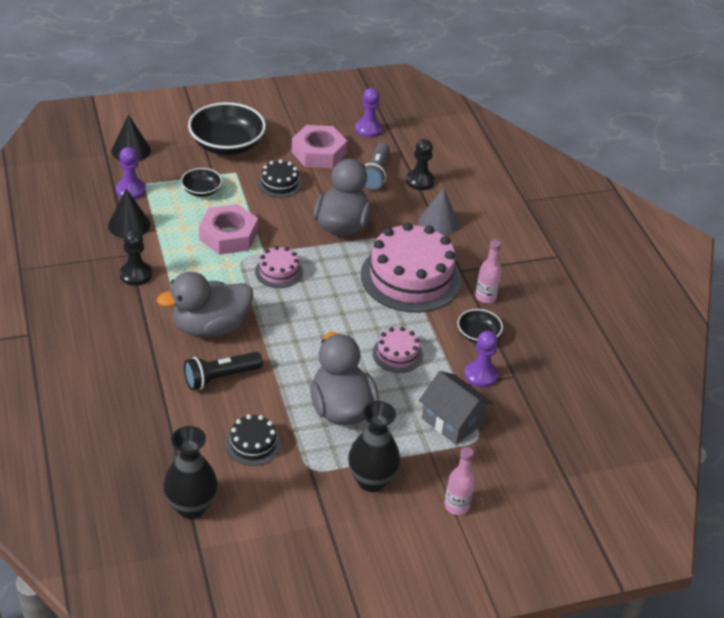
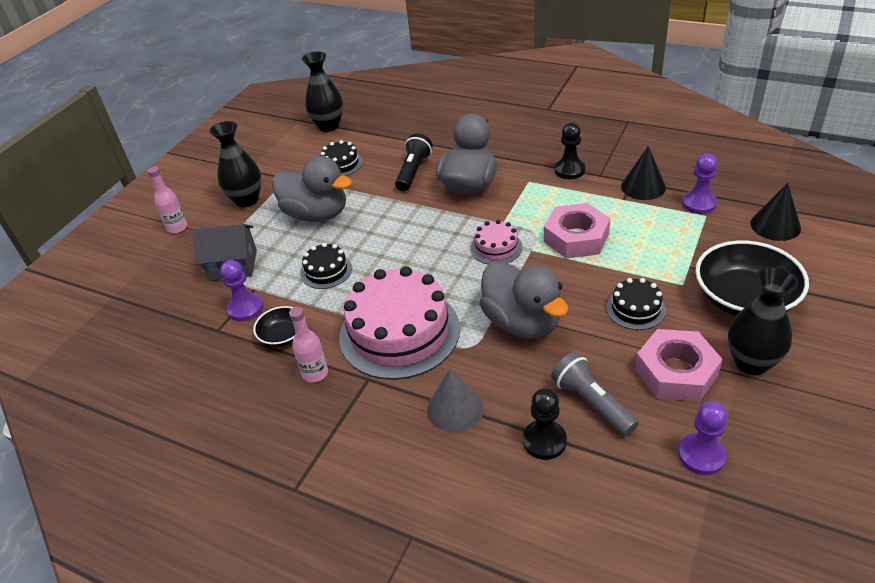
camera: 140 degrees right, 0 degrees up
black bowl [181,168,222,197] -> none
pink cake [372,327,423,373] -> black cake [301,243,352,289]
none -> black vase [728,267,798,375]

